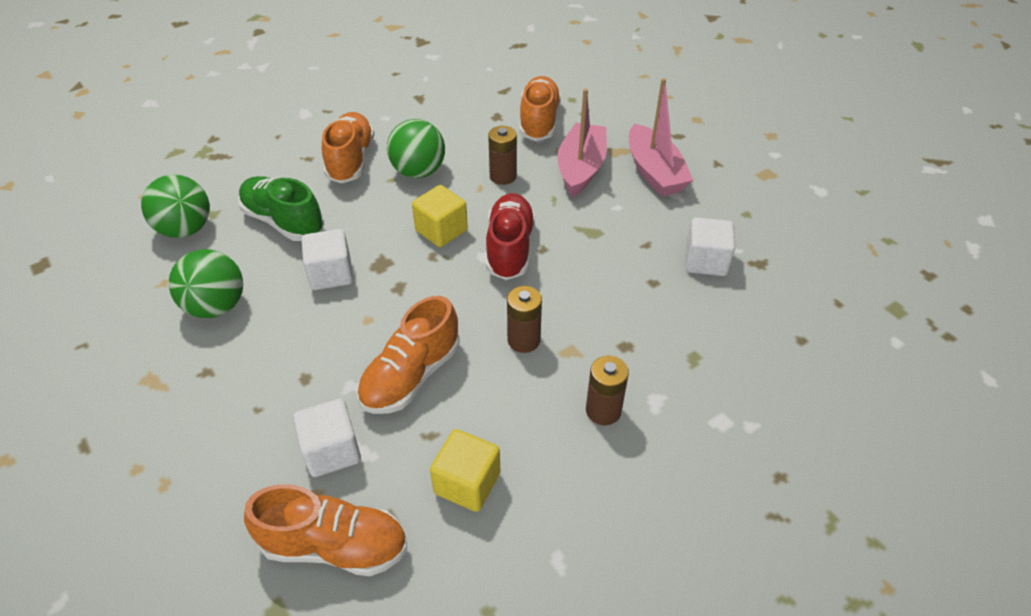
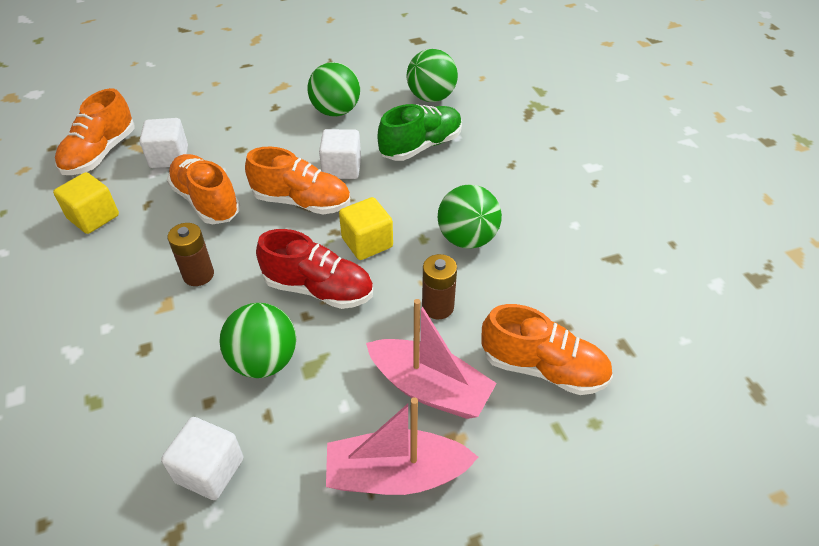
camera: 105 degrees right, 0 degrees up
orange shoe [322,112,375,183] -> orange shoe moved to [245,147,350,214]
brown battery [586,356,629,425] -> none
none -> green ball [219,303,296,378]

